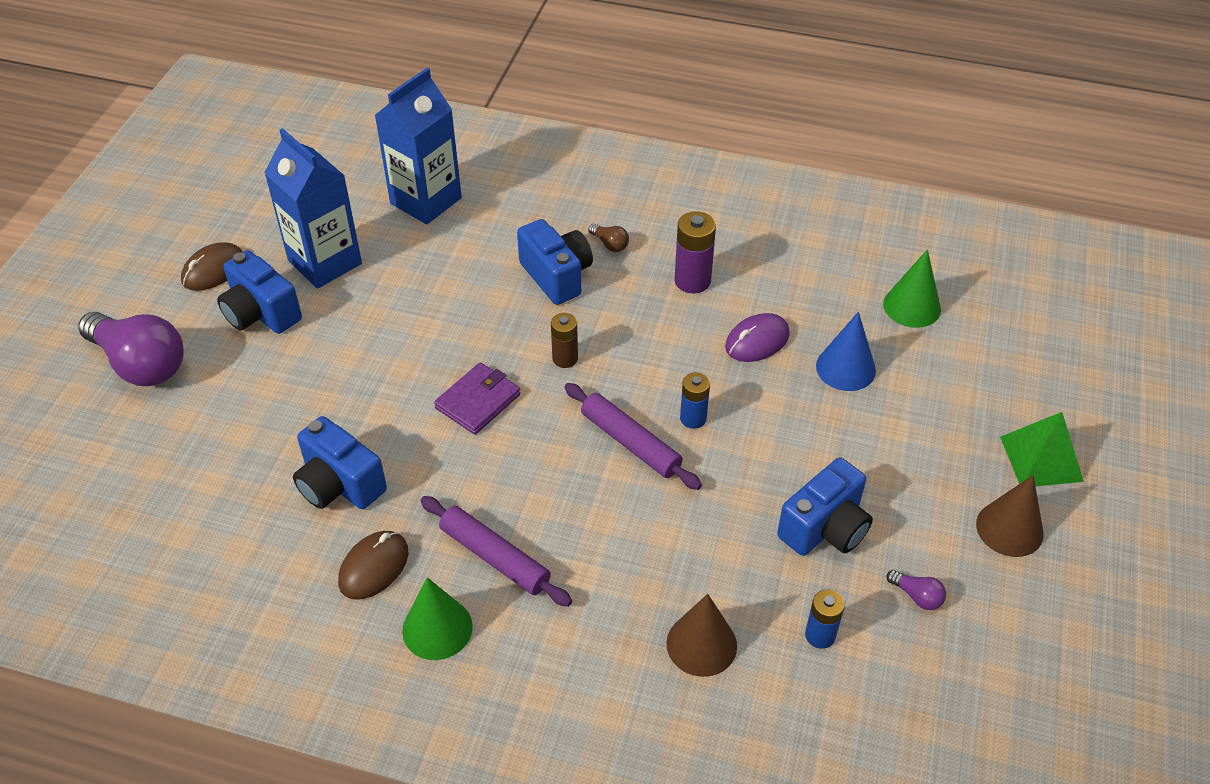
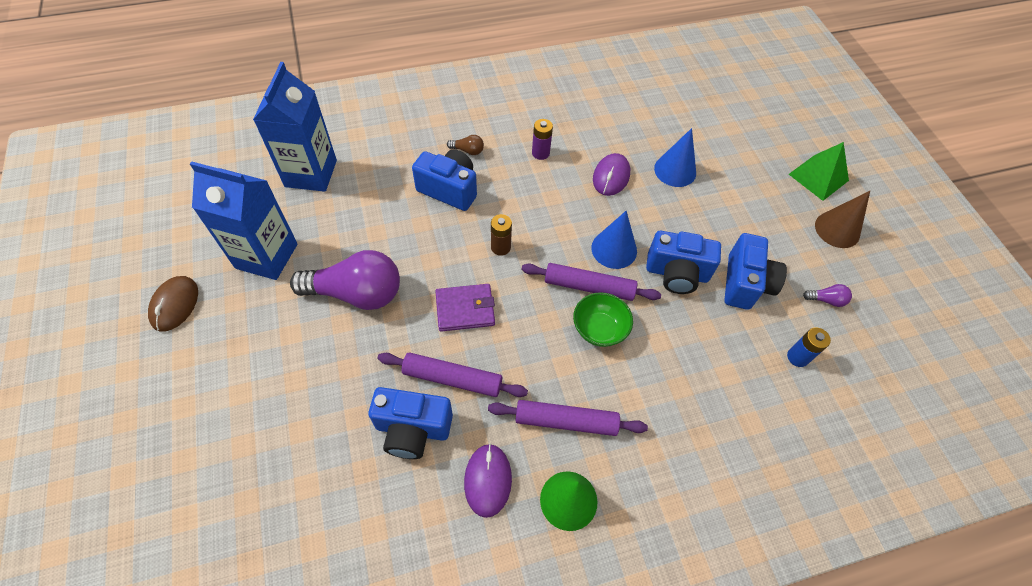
camera: 35 degrees left, 10 degrees up
purple light bulb [78,312,184,386] -> purple light bulb moved to [290,250,400,310]
blue camera [217,250,302,334] -> blue camera moved to [646,231,721,294]
brown mouse [338,531,408,600] -> purple mouse [464,443,512,518]
purple wallet [434,362,521,435] -> purple wallet turned 75 degrees clockwise [435,284,495,332]
brown cone [666,594,737,677] -> none
purple battery [674,211,716,293] -> purple battery [532,119,553,160], size x0.66
blue battery [680,372,710,429] -> blue cone [591,211,637,269]
green cone [883,249,941,328] -> none
none -> purple rolling pin [378,352,528,397]
none -> green bowl [573,292,633,347]

